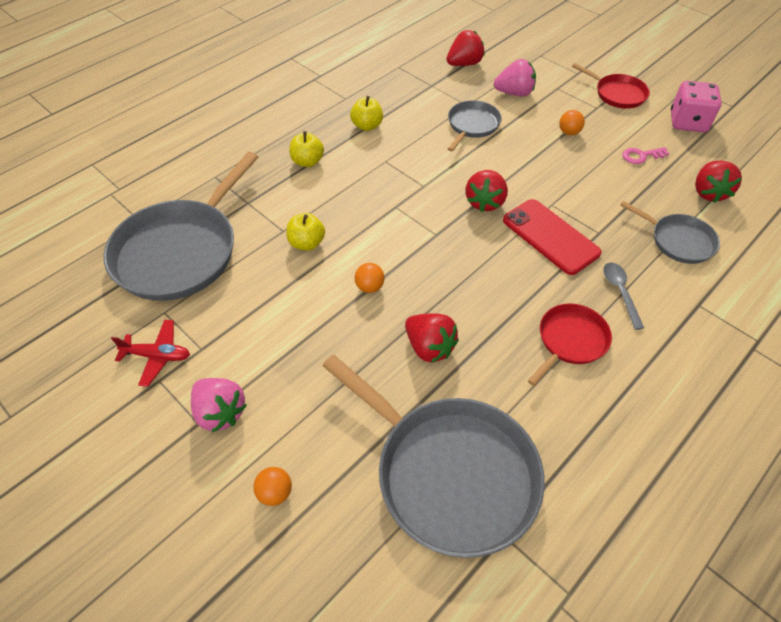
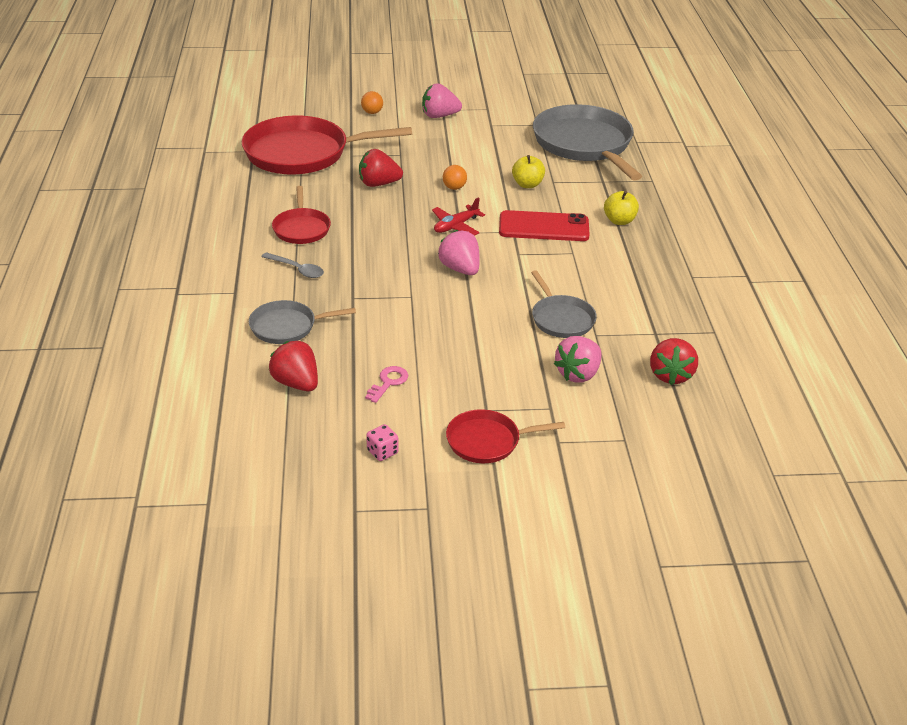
camera: 130 degrees right, 15 degrees down
red plane [111,320,190,387] -> red plane moved to [432,197,485,236]
grey pan [322,355,545,558] -> red pan [242,116,412,174]
yellow apple [350,96,383,131] -> none
red strawberry [465,170,508,212] -> pink strawberry [438,230,480,275]
red phone [503,199,602,275] -> red phone moved to [499,210,590,241]
orange ball [559,110,585,135] -> none
pink dice [671,81,722,132] -> pink dice [366,424,399,461], size x0.50

